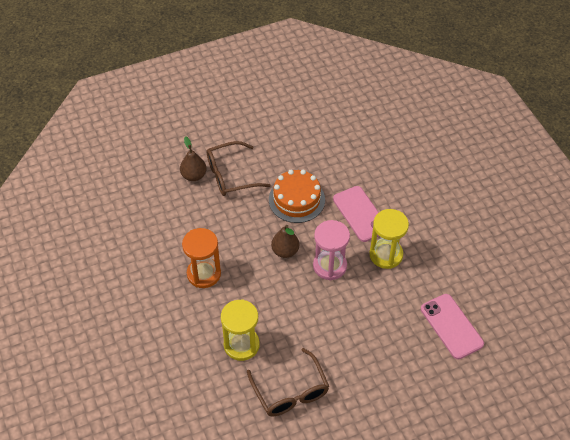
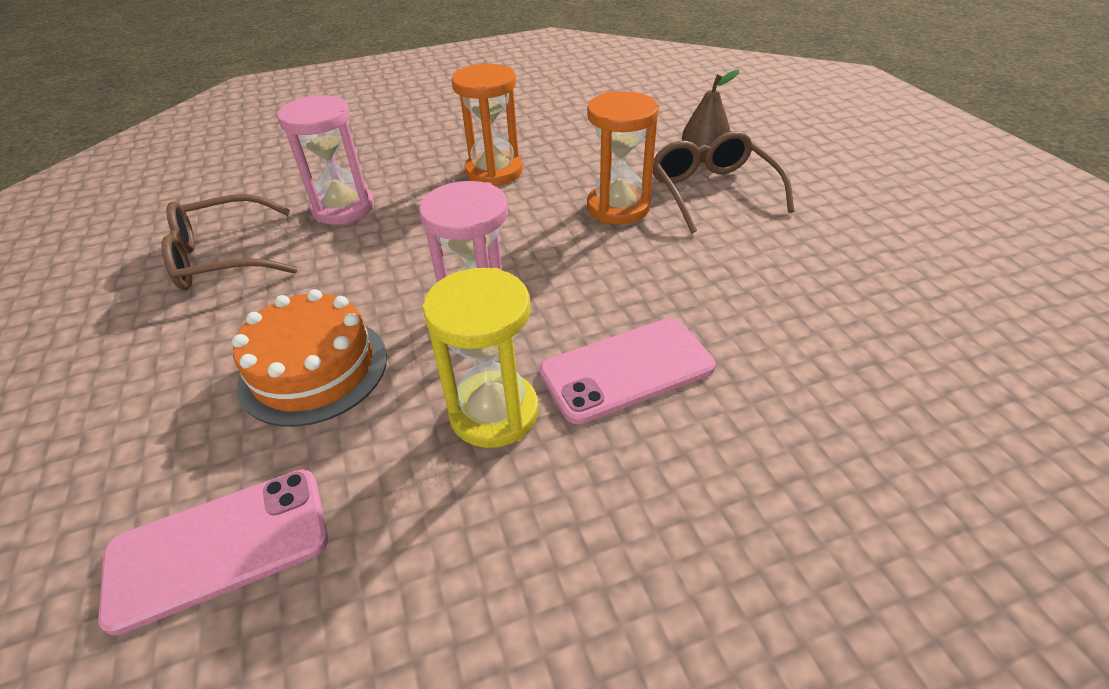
camera: 95 degrees right, 10 degrees down
yellow hourglass [221,299,260,361] -> pink hourglass [277,95,374,225]
orange cake [269,170,325,223] -> orange cake moved to [232,289,387,427]
brown pear [271,225,299,258] -> none
none -> orange hourglass [587,91,659,224]

